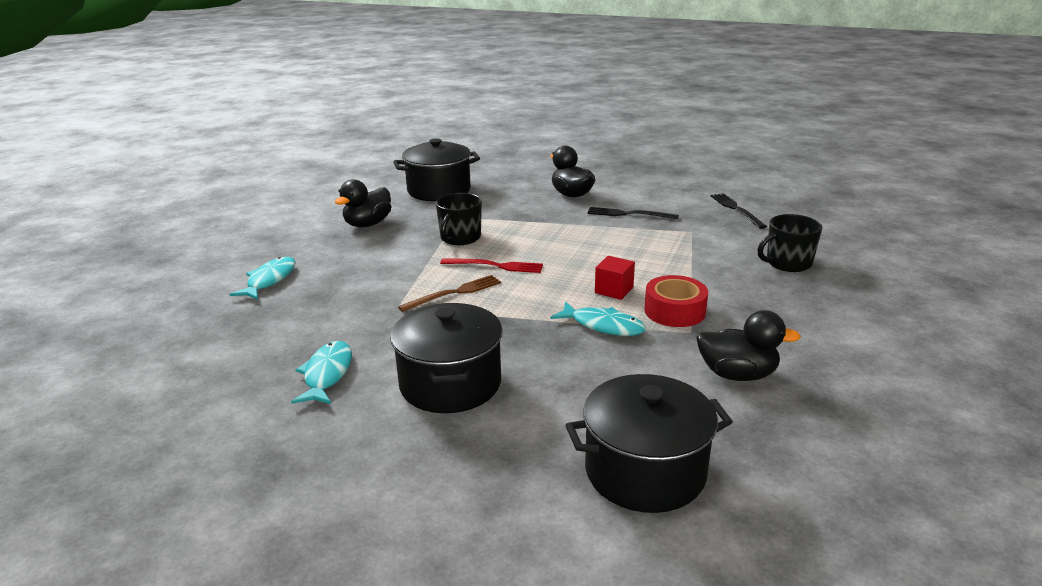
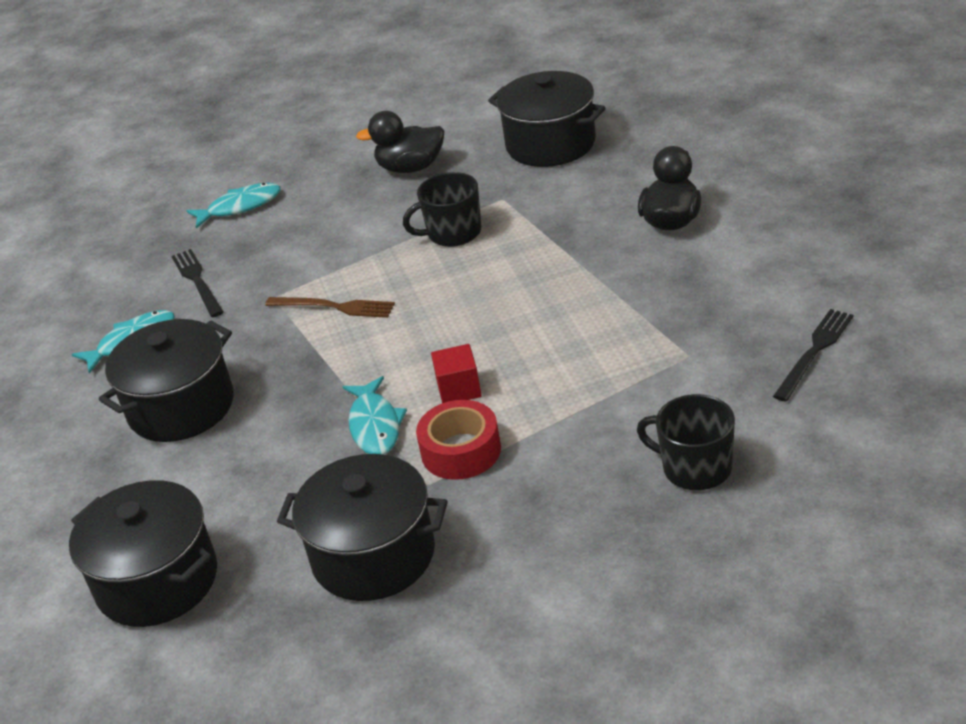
camera: 55 degrees right, 10 degrees up
red fork [440,258,543,273] -> none
black fork [587,207,679,219] -> black fork moved to [171,249,224,317]
black duck [696,310,801,381] -> black pot [277,454,448,601]

